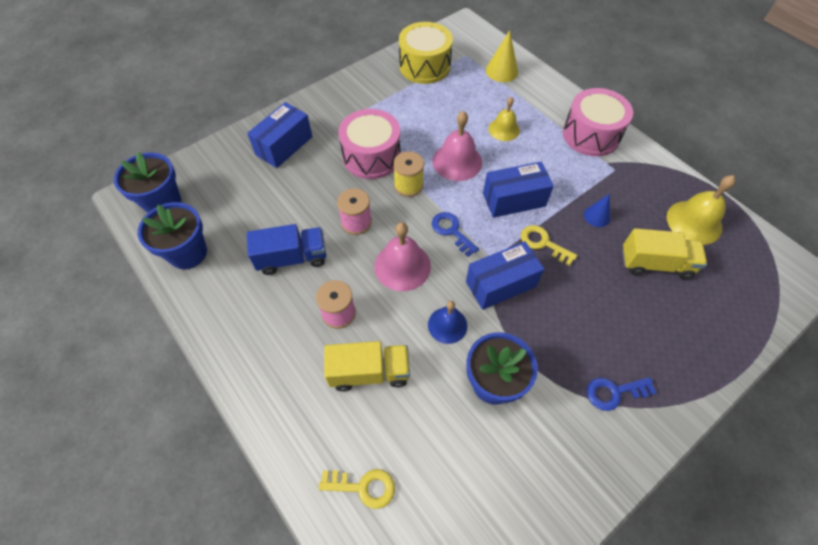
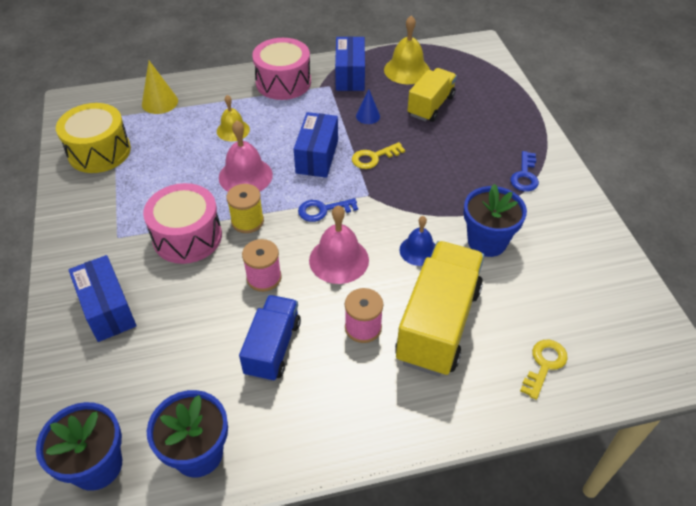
camera: 65 degrees left, 10 degrees down
yellow truck [324,341,410,392] -> yellow truck [395,241,484,376], size x1.61
blue box [466,241,544,310] -> blue box moved to [335,36,365,91]

